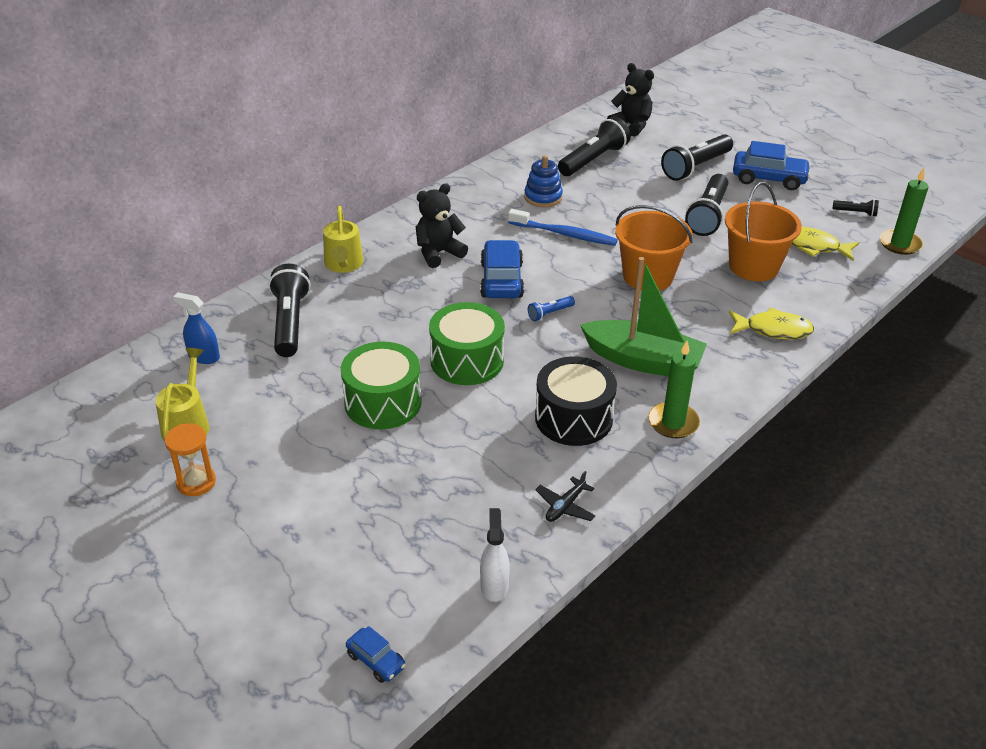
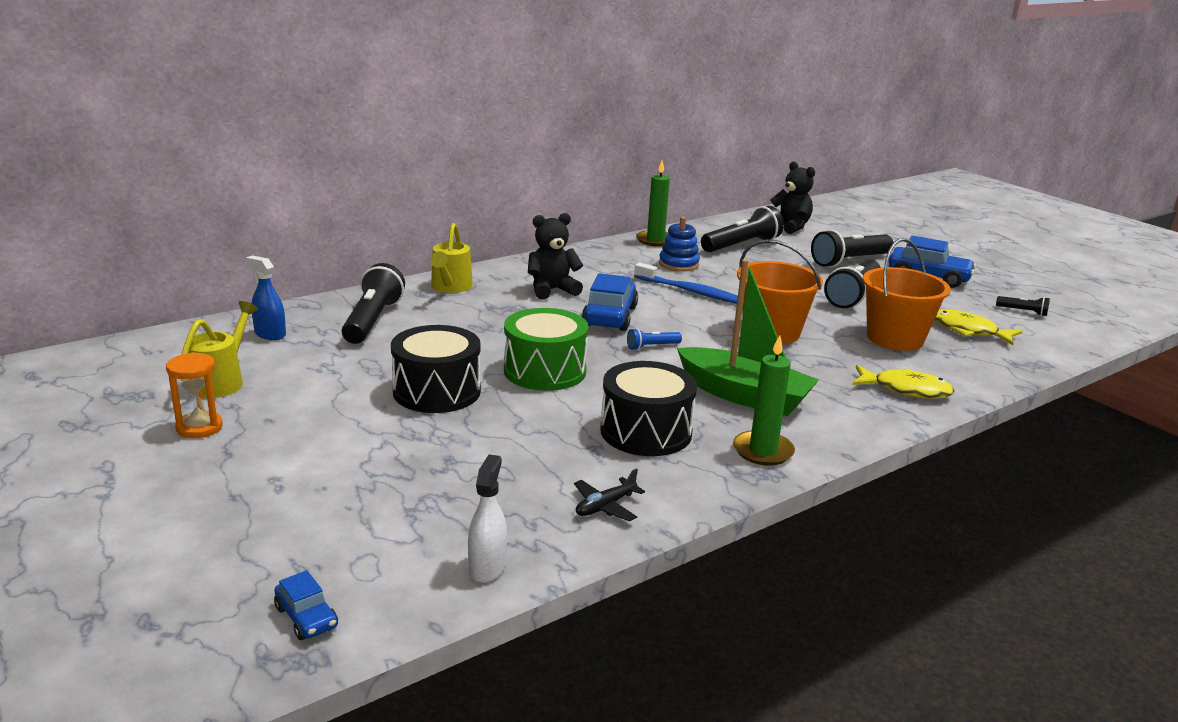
camera: 10 degrees right, 15 degrees down
green drum [341,342,422,429] -> black drum [391,325,481,413]
green candle [880,168,929,255] -> green candle moved to [636,160,670,247]

